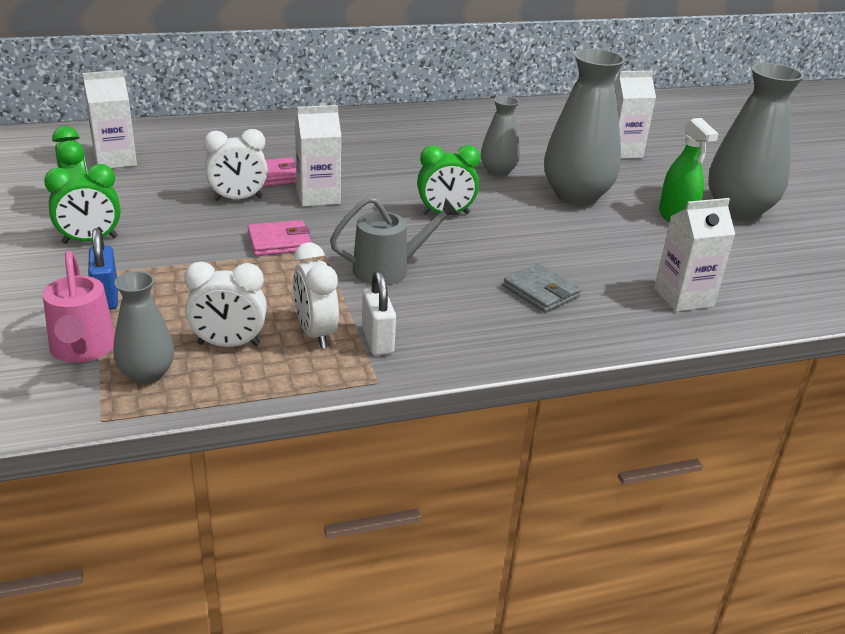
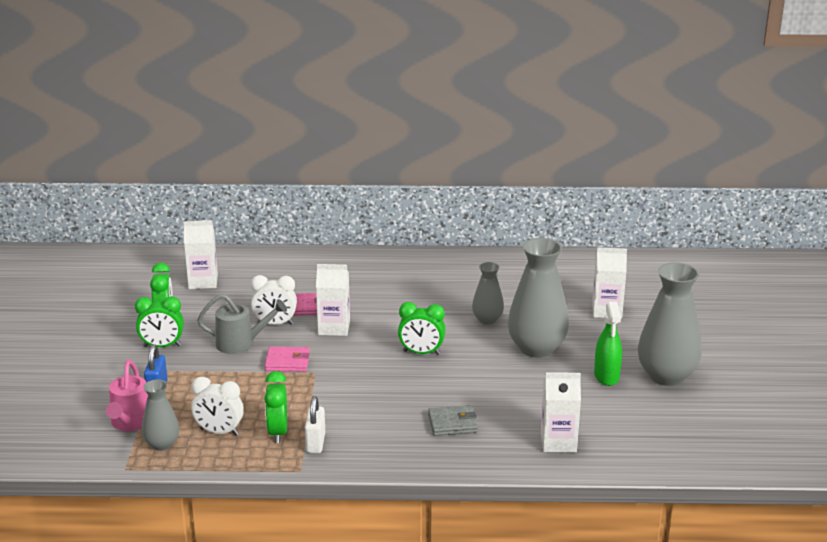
camera: 20 degrees right, 5 degrees down
white clock [293,242,339,349] -> green clock [264,371,287,443]
grey watering can [330,197,460,285] -> grey watering can moved to [197,294,287,354]
grey wallet [503,263,581,312] -> grey wallet turned 75 degrees counterclockwise [428,405,478,436]

